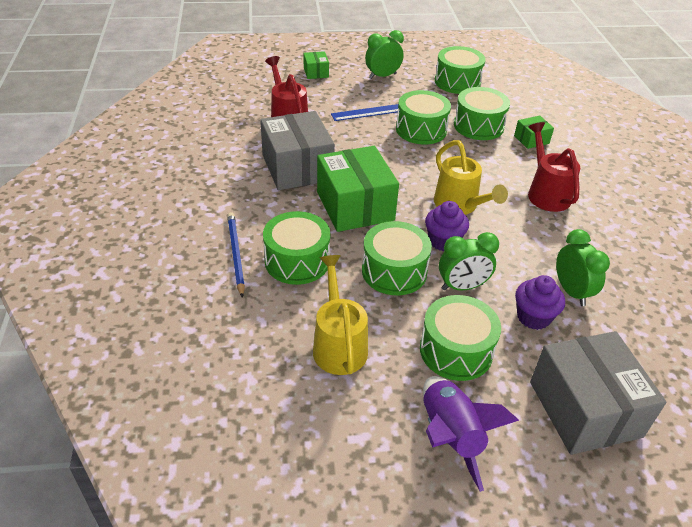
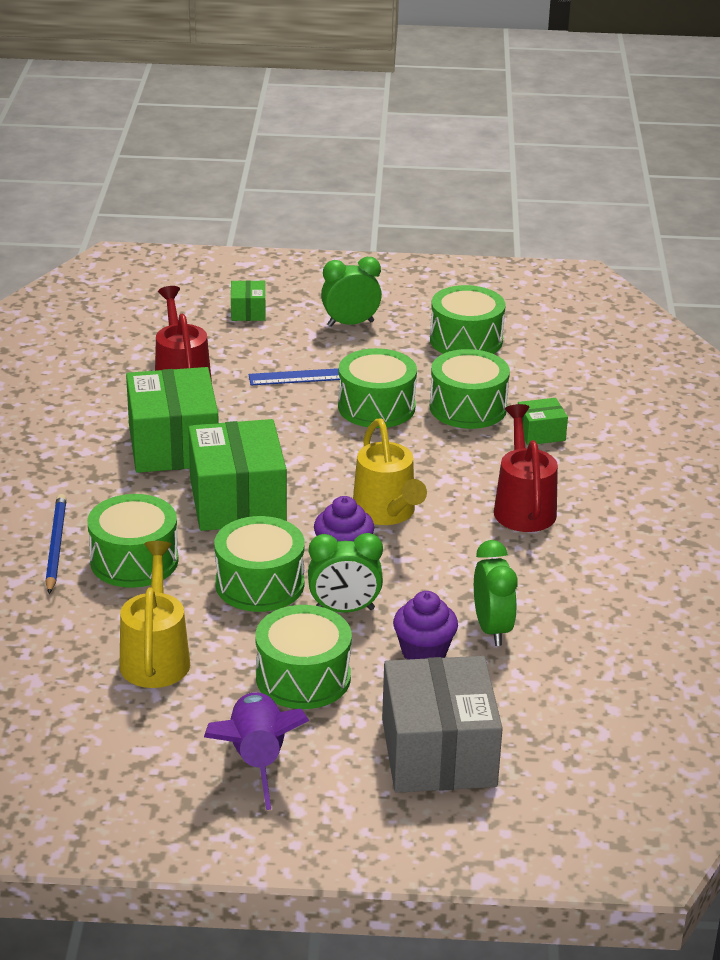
camera: 10 degrees right, 10 degrees down
grey box [260,111,335,190] -> green box [126,367,219,473]

